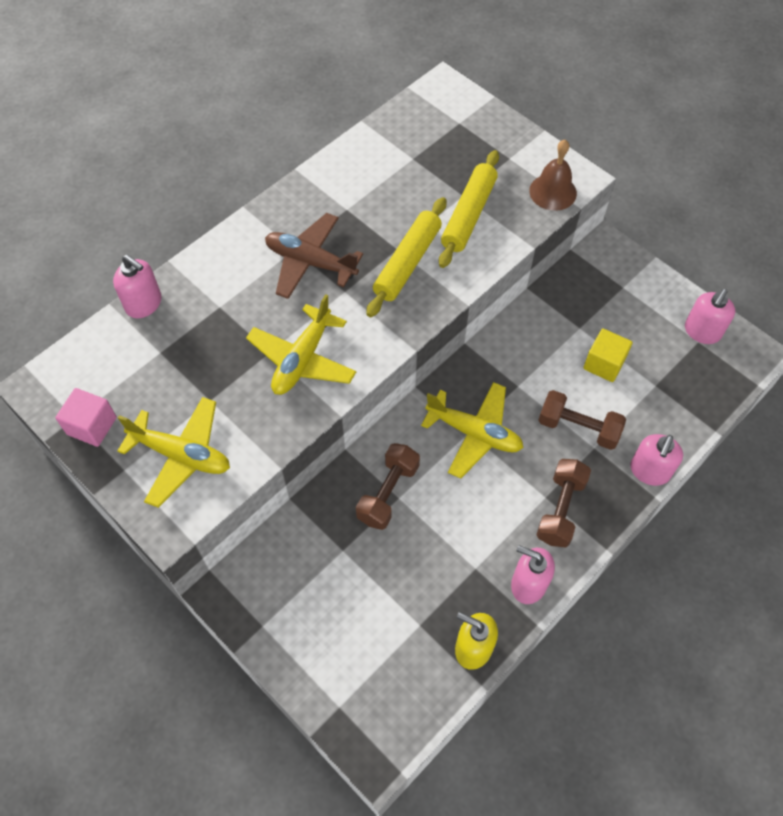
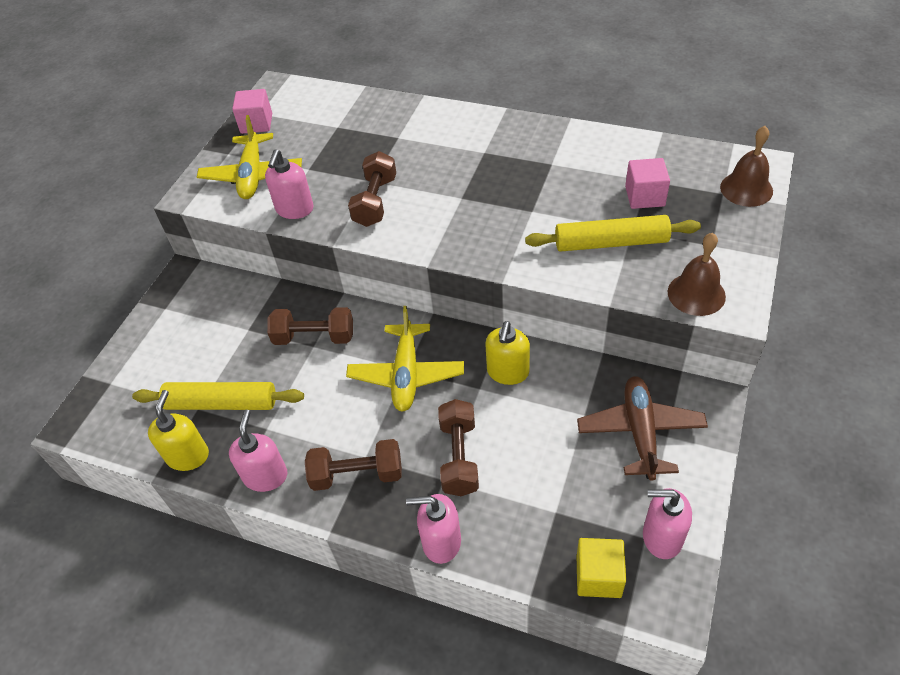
camera: 70 degrees right, 10 degrees down
pink soap dispenser [113,255,161,318] -> pink soap dispenser moved to [265,149,314,219]
yellow plane [246,294,356,395] -> brown dumbbell [348,151,396,227]
brown plane [265,213,363,299] -> brown plane moved to [577,376,708,481]
yellow rolling pin [366,197,446,317] -> yellow rolling pin moved to [132,382,304,410]
yellow cube [583,328,633,382] -> yellow cube moved to [577,538,626,598]
none -> yellow soap dispenser [485,321,530,385]
none -> pink cube [625,158,670,209]
none -> brown bell [720,126,773,207]

